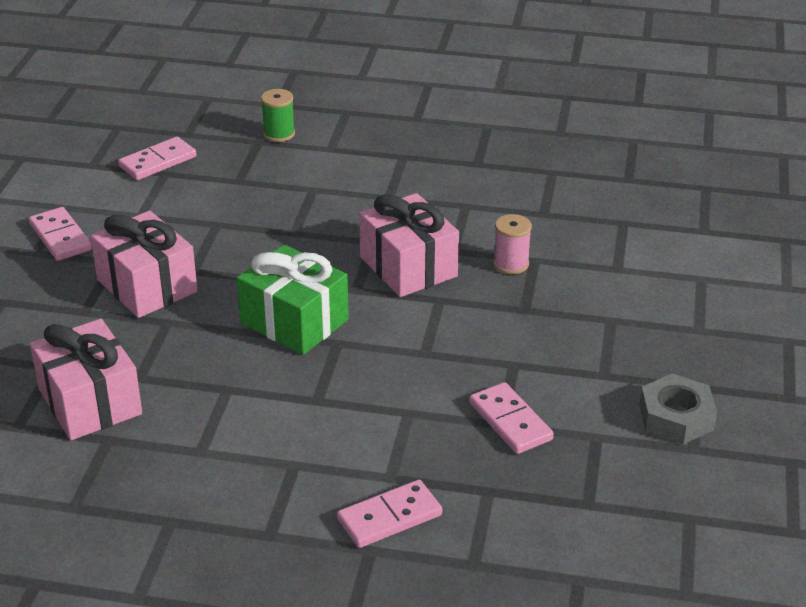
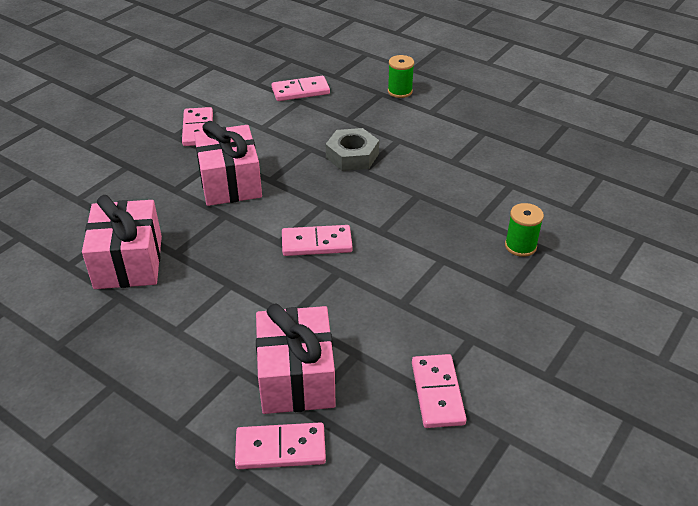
camera: 25 degrees right, 5 degrees up
green gift [237,244,349,355] -> pink domino [282,225,353,256]
pink gift [359,193,459,297] -> pink gift moved to [256,304,336,414]
pink spool [493,214,532,274] -> green spool [505,203,544,257]
grey nut [639,373,717,445] -> grey nut moved to [326,128,379,171]

